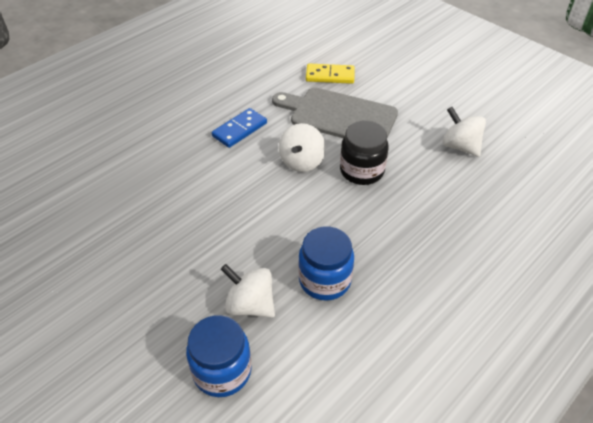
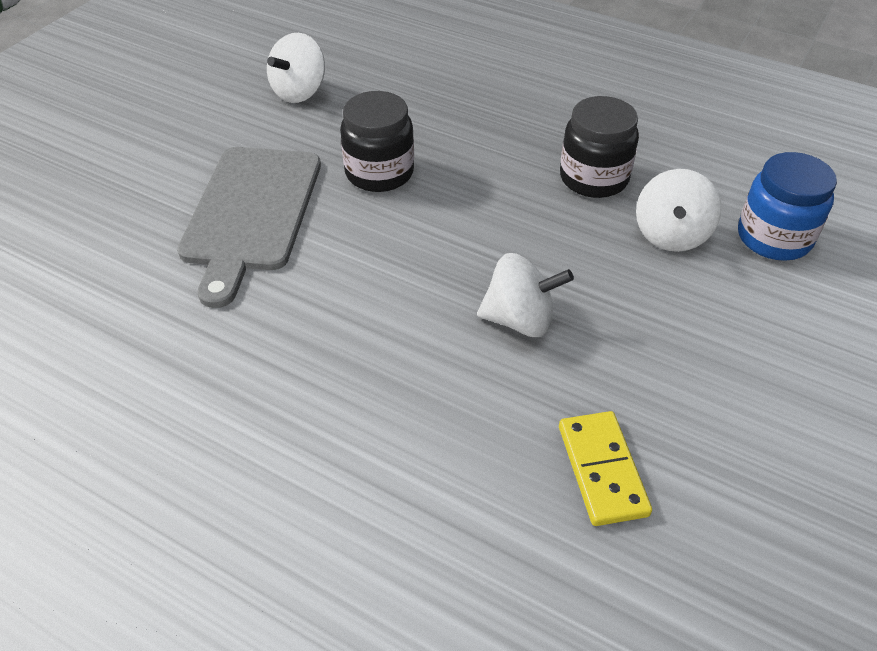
camera: 105 degrees left, 0 degrees up
blue domino [212,108,267,148] -> none
white spinning top [279,123,326,172] -> white spinning top moved to [477,253,574,337]
blue jar [298,226,354,301] -> black jar [560,96,639,198]
yellow domino [306,63,355,84] -> yellow domino moved to [559,411,652,526]

